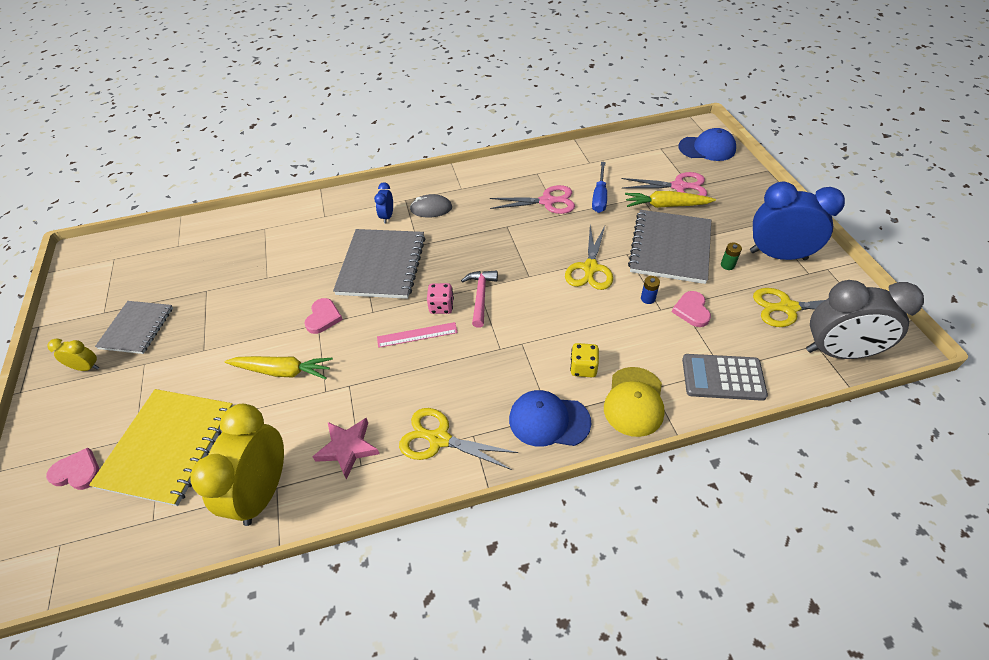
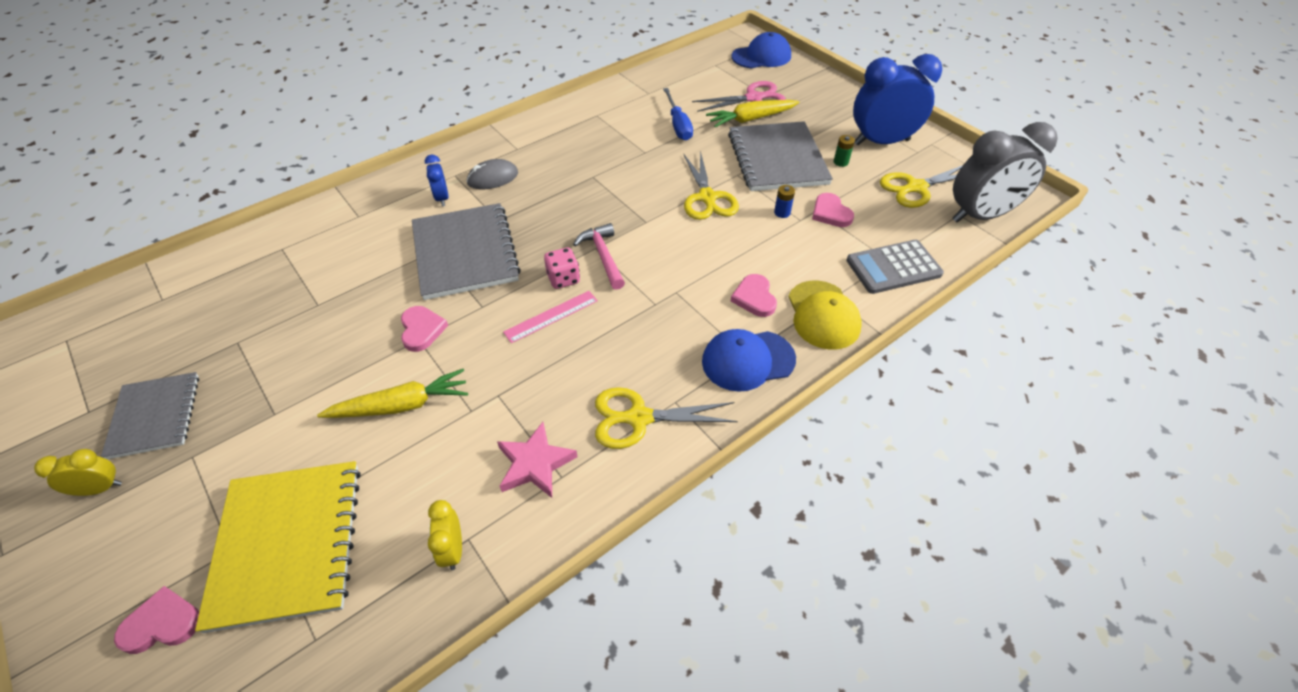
camera: 25 degrees left, 0 degrees up
yellow clock [190,404,284,526] -> yellow clock [428,500,462,570], size x0.45
pink scissors [490,185,575,214] -> none
yellow dice [570,343,599,377] -> pink heart [731,274,777,317]

